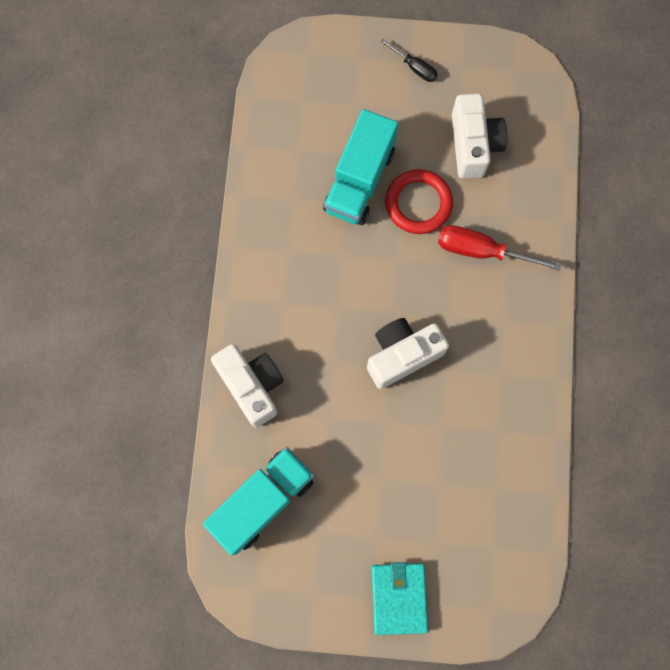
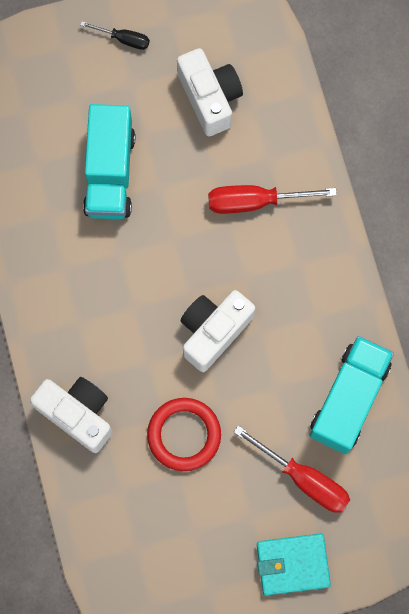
camera: 20 degrees left, 0 degrees up
turquoise truck [203,447,314,555] -> turquoise truck moved to [309,336,394,454]
turquoise wallet [371,562,428,635] -> turquoise wallet turned 75 degrees counterclockwise [257,533,331,596]
red ring [385,169,453,234] -> red ring moved to [147,398,221,471]
none -> red screwdriver [234,425,350,513]

